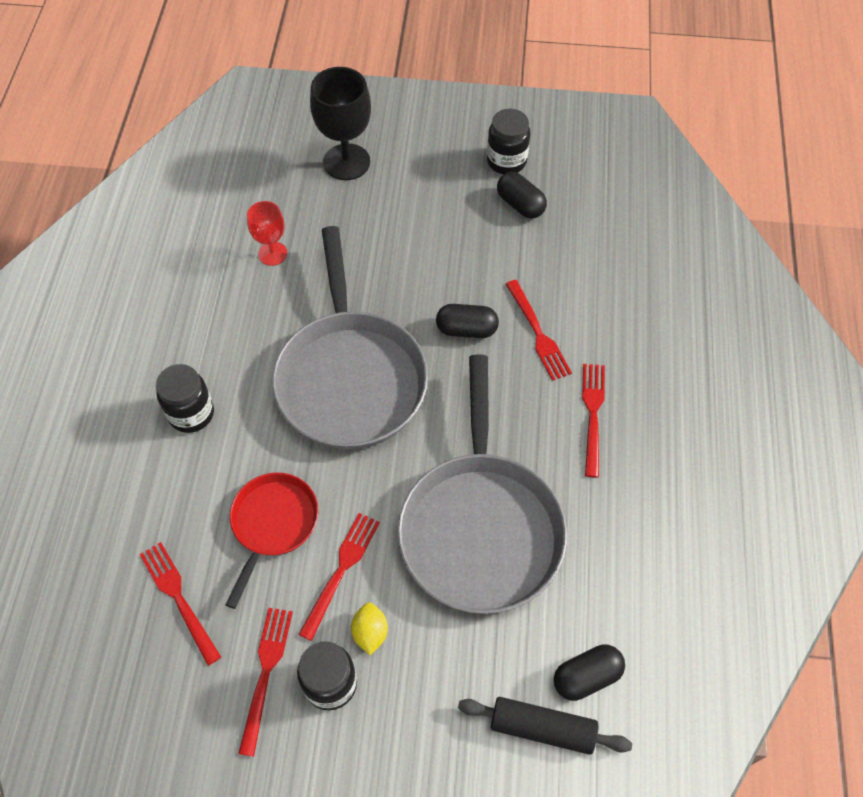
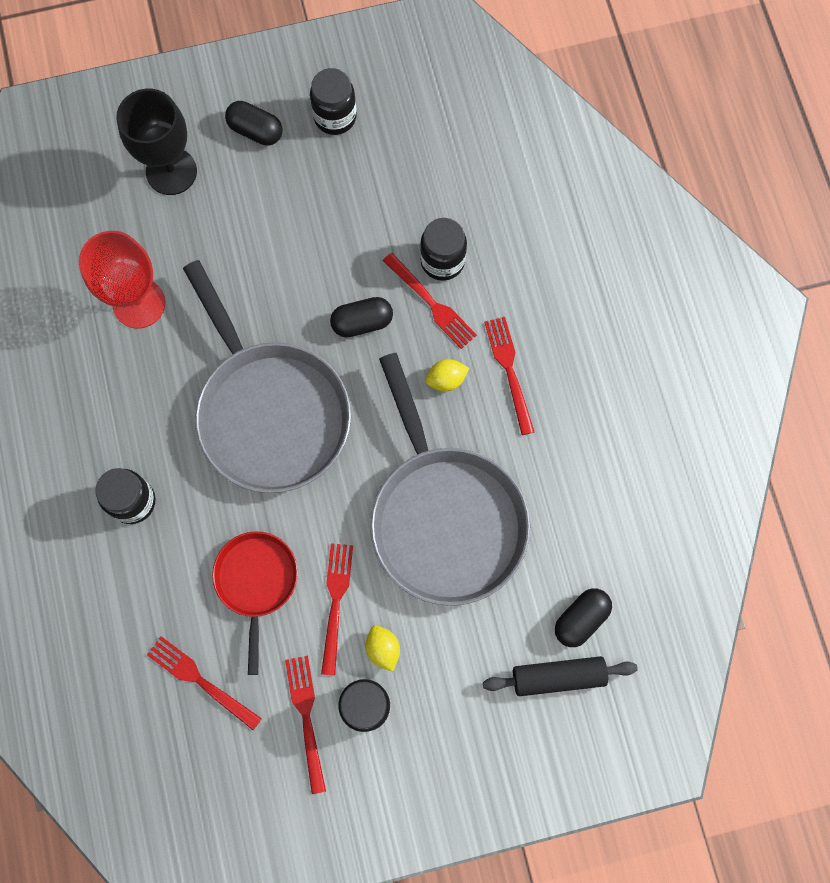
camera: 20 degrees left, 15 degrees up
red goblet [247,201,287,266] -> red goblet [79,231,165,329], size x1.71
black capsule [497,172,547,219] -> black capsule moved to [225,101,282,146]
none -> black jar [420,218,467,281]
none -> yellow lemon [425,359,469,392]

